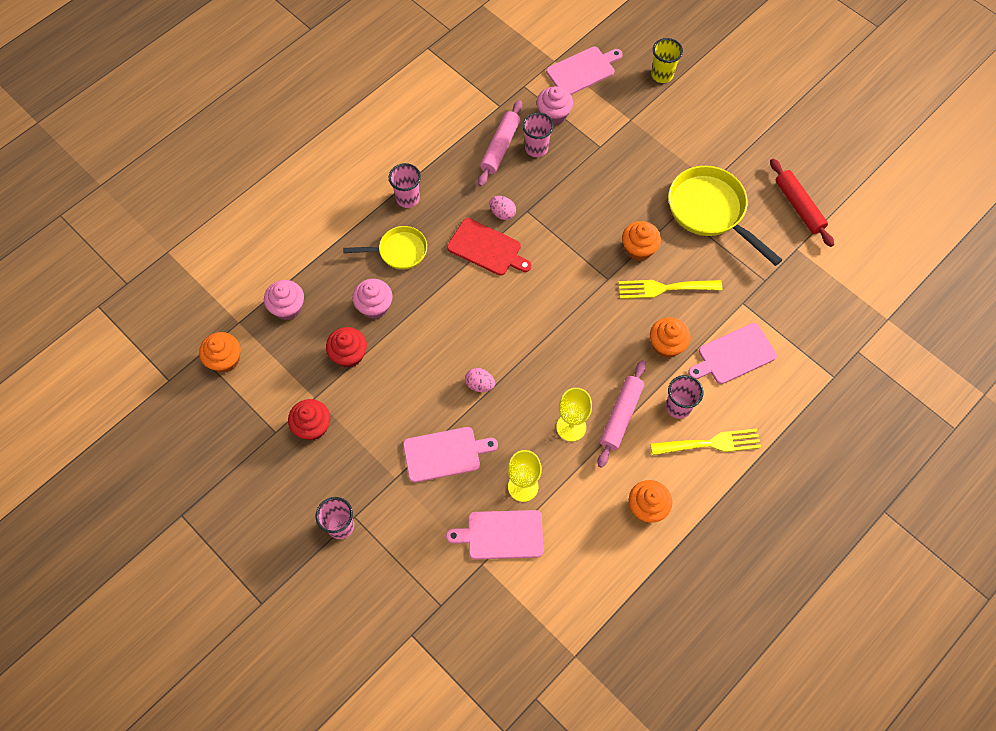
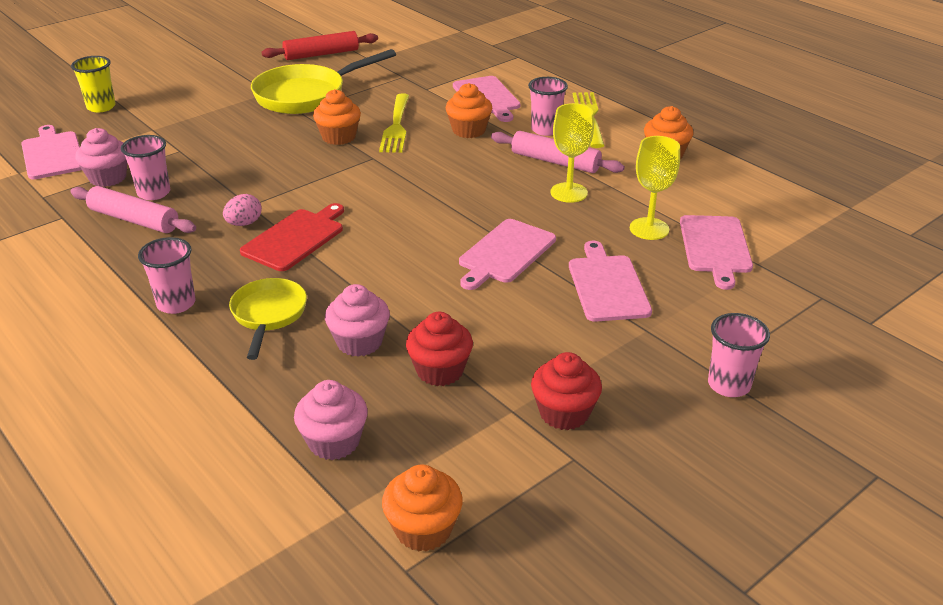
camera: 85 degrees left, 30 degrees down
pink egg [465,368,495,392] -> pink cutting board [459,219,556,290]

